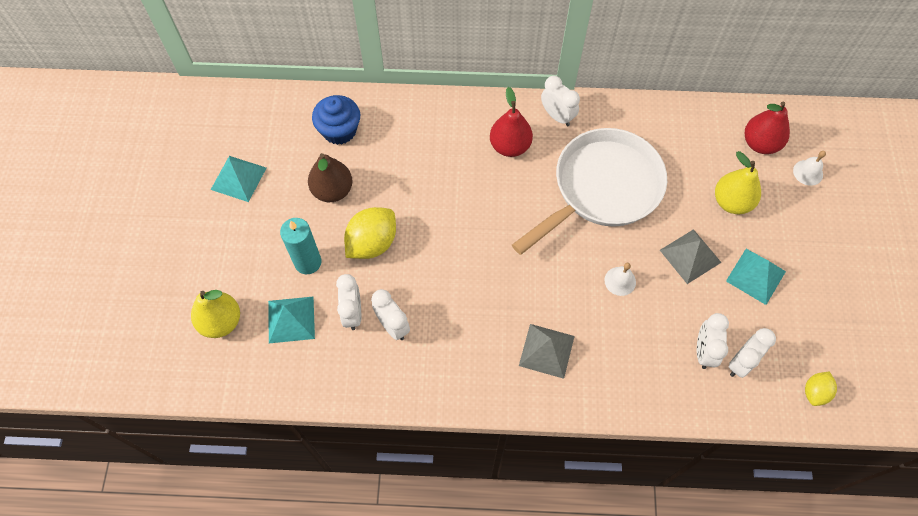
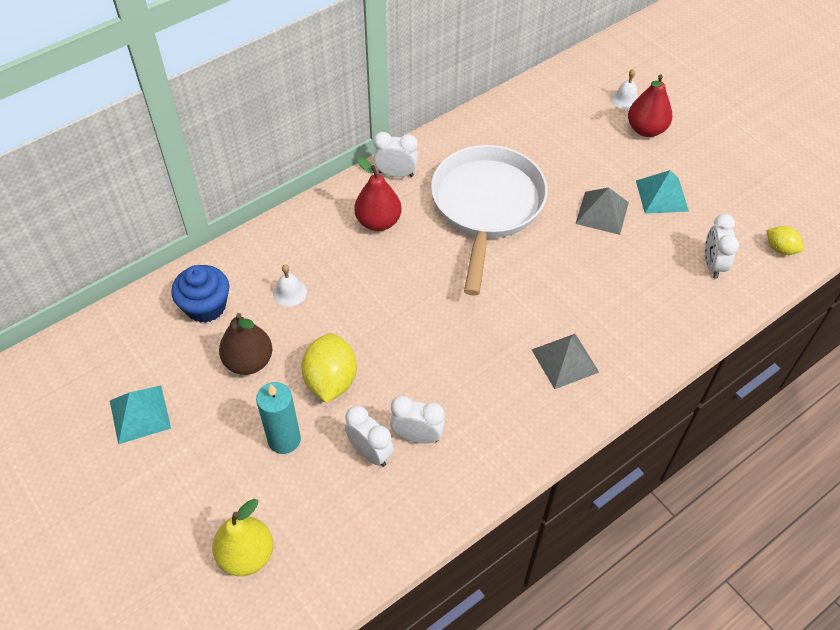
camera: 40 degrees left, 10 degrees down
turquoise pyramid [268,297,315,343] -> none
white bell [604,263,636,296] -> white bell moved to [273,264,307,307]
white clock [697,313,729,369] -> none
yellow pear [715,151,761,214] -> none
red pear [745,101,790,154] -> red pear moved to [628,75,672,137]
yellow lemon [805,372,837,406] -> yellow lemon turned 45 degrees counterclockwise [766,226,804,255]

